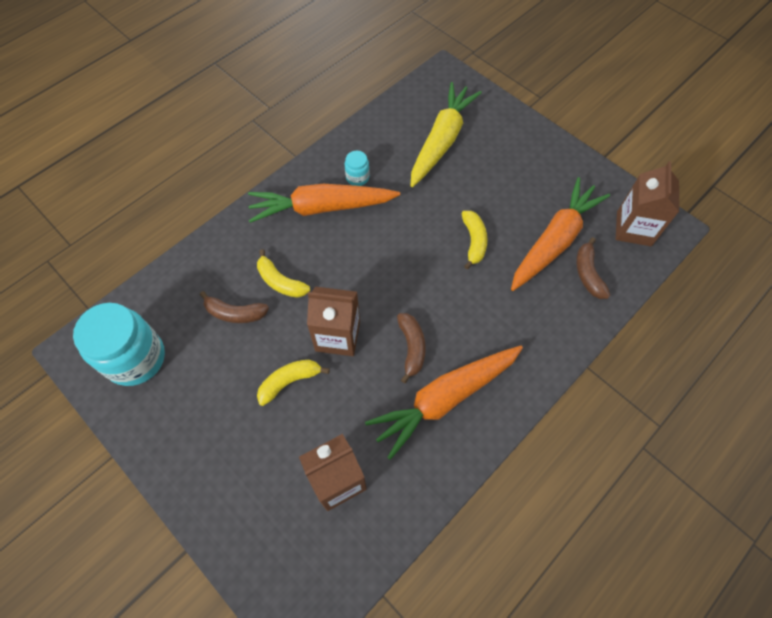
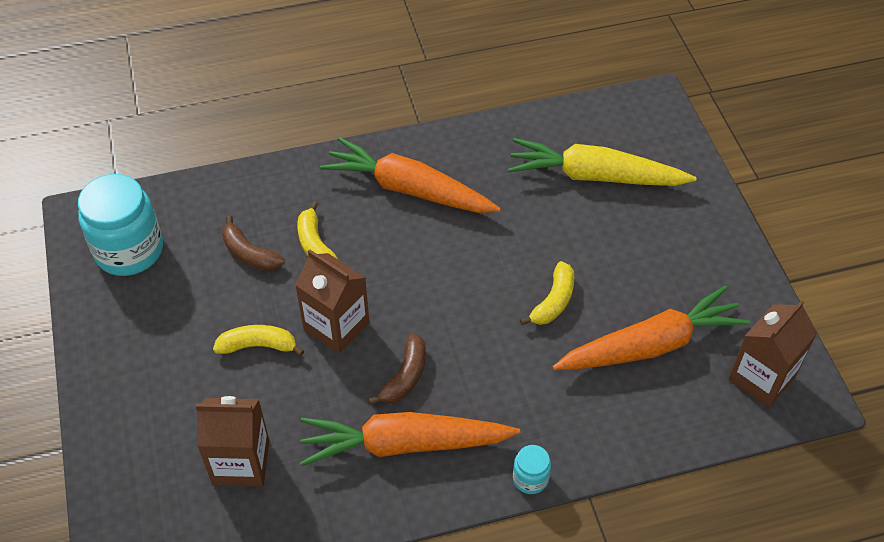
camera: 30 degrees right, 10 degrees down
turquoise jar [345,151,369,186] -> turquoise jar moved to [513,445,551,494]
yellow carrot [410,82,482,187] -> yellow carrot turned 135 degrees counterclockwise [508,138,697,186]
brown banana [576,237,610,299] -> none

